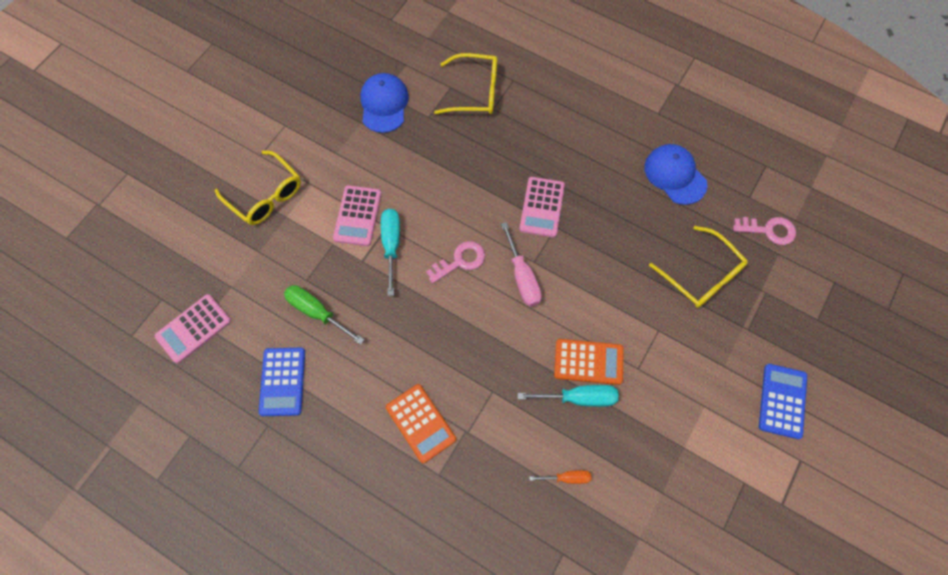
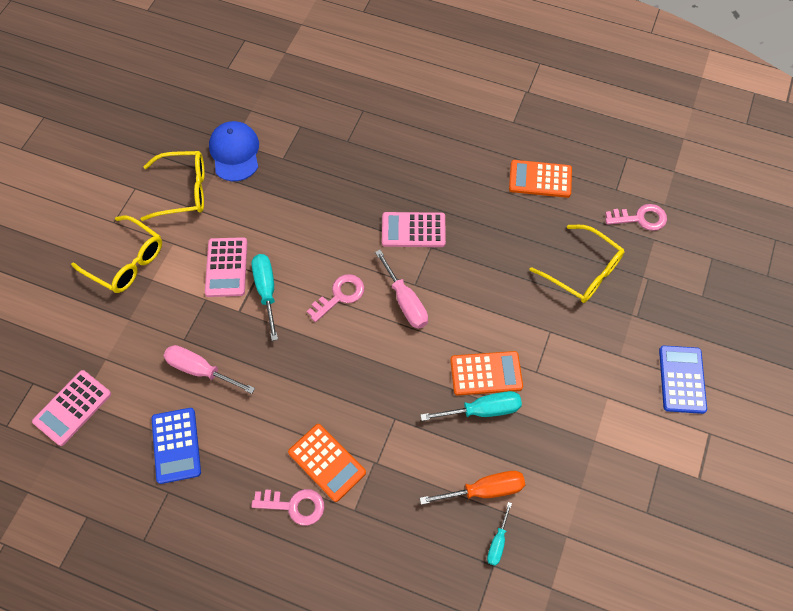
camera: 10 degrees left, 5 degrees down
green screwdriver [284,285,364,345] -> pink screwdriver [164,345,255,394]
yellow glasses [434,53,497,114] -> yellow glasses moved to [141,151,205,221]
pink calculator [519,177,565,238] -> pink calculator turned 90 degrees clockwise [382,212,446,247]
orange screwdriver [529,470,591,484] -> orange screwdriver [420,471,525,505], size x1.68
blue cap [644,144,707,205] -> orange calculator [509,160,572,198]
none -> pink key [251,489,324,526]
none -> turquoise screwdriver [487,502,512,566]

